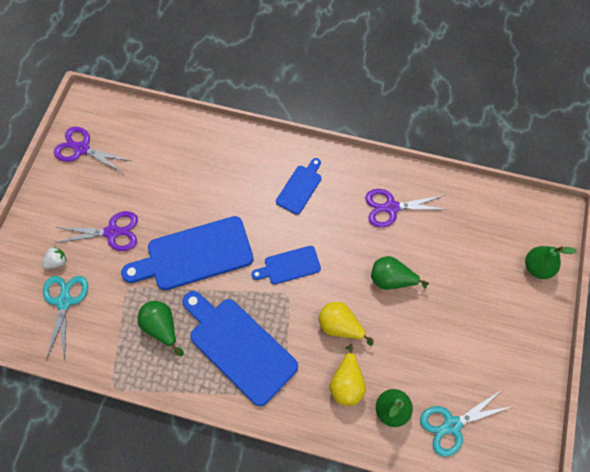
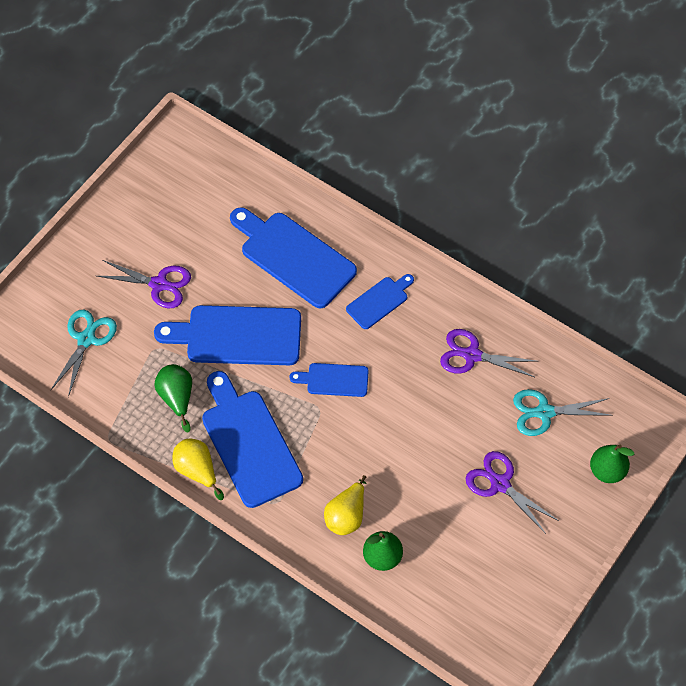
camera: 20 degrees right, 5 degrees down
white strawberry [42,247,67,269] -> none
purple scissors [54,127,131,173] -> purple scissors moved to [465,451,559,534]
yellow pear [318,302,374,346] -> yellow pear moved to [172,439,224,500]
green pear [371,256,429,290] -> none
turquoise scissors [420,391,512,457] -> turquoise scissors moved to [513,389,613,436]
none -> blue cutting board [230,207,357,308]

